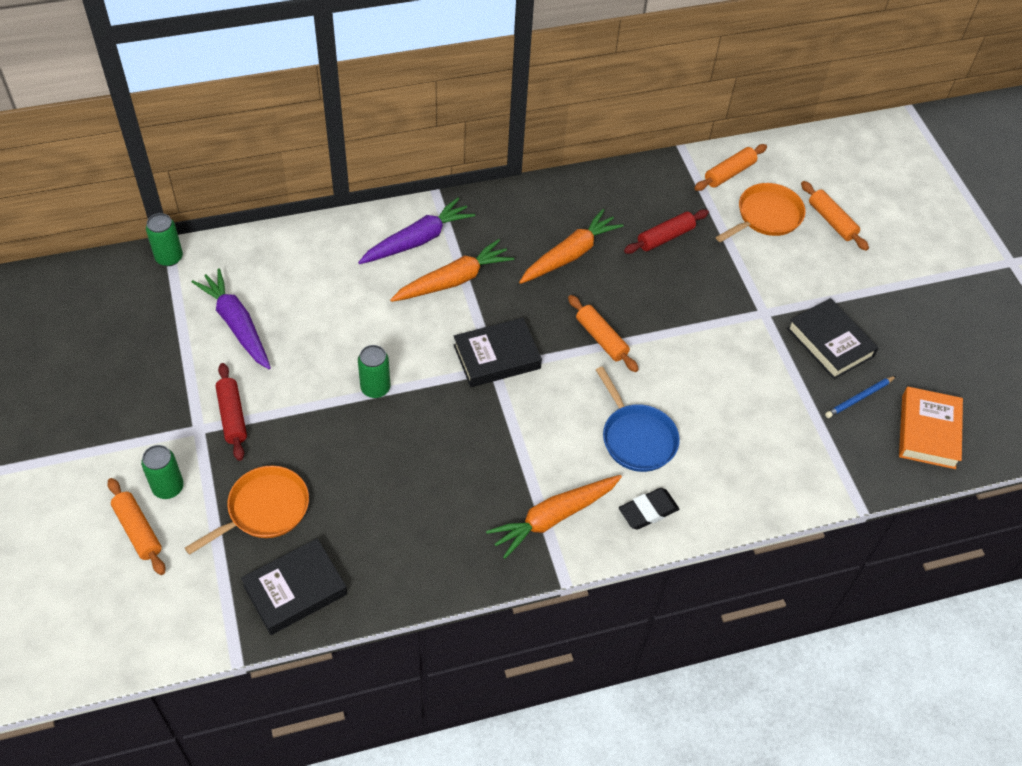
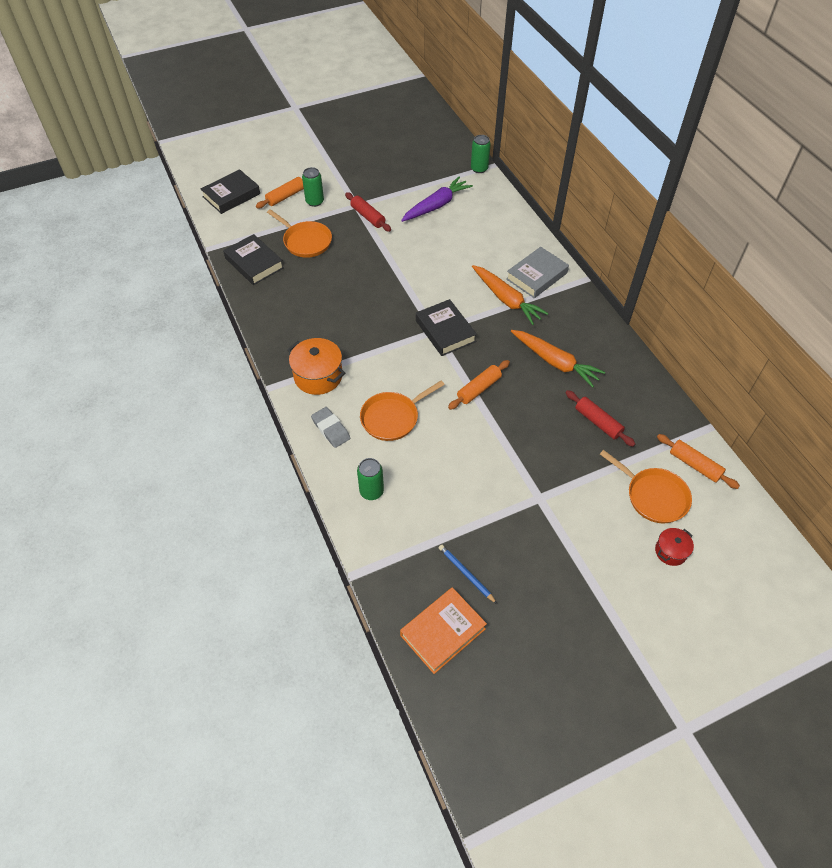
camera: 85 degrees right, 0 degrees up
red rolling pin [215,363,247,461] -> red rolling pin turned 75 degrees clockwise [345,192,391,232]
purple carrot [358,197,475,264] -> grey book [506,247,569,298]
green can [358,345,390,398] -> green can moved to [357,458,384,500]
orange carrot [486,475,622,559] -> orange pot [287,338,345,395]
blue pan [596,366,680,472] -> orange pan [360,380,445,441]
black eraser [619,488,679,529] -> grey eraser [311,407,350,448]
black book [787,298,879,379] -> black book moved to [201,169,260,214]
orange rolling pin [801,181,869,251] -> red pot [655,528,694,566]
orange book [899,387,963,469] -> orange book turned 45 degrees counterclockwise [400,587,487,674]

